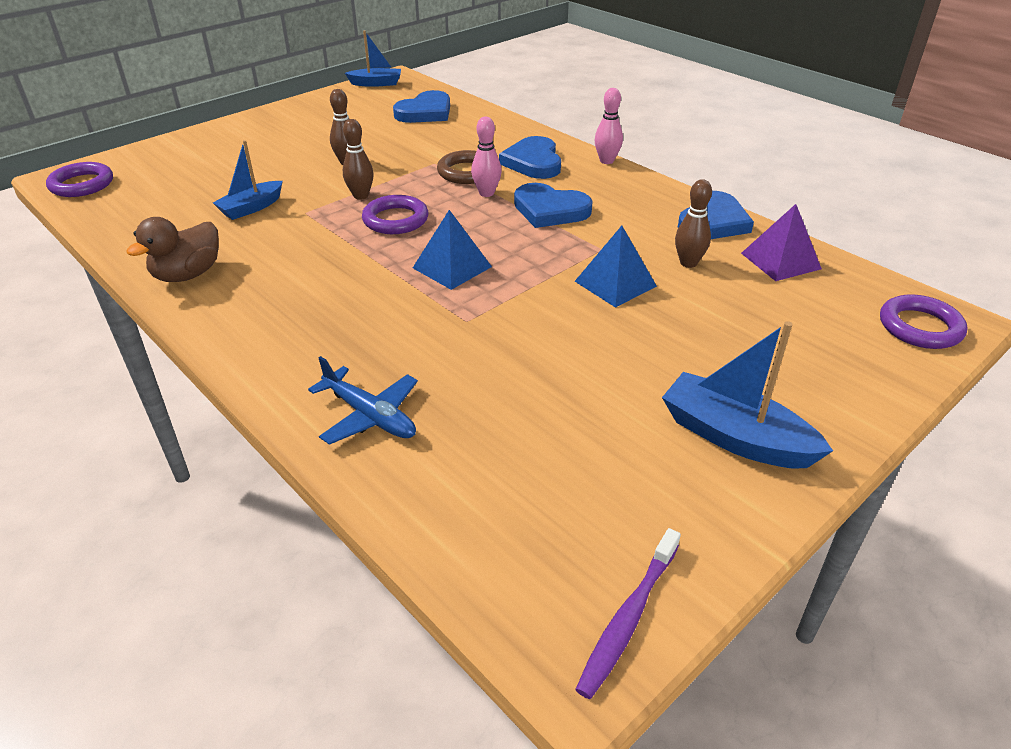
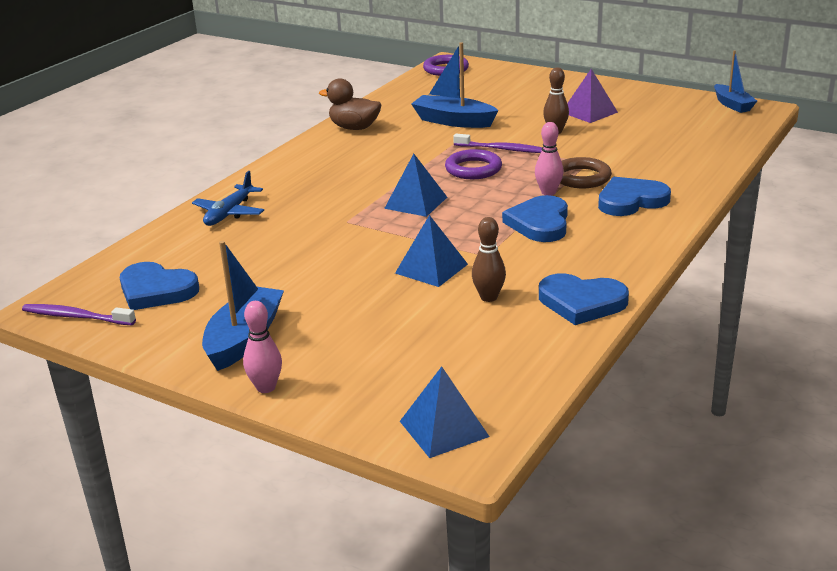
camera: 75 degrees right, 10 degrees down
blue boat [213,140,283,220] -> blue boat [411,42,499,128], size x1.51
brown bowling pin [343,119,374,200] -> purple toothbrush [453,134,542,153]
blue heart [393,90,450,123] -> blue heart moved to [120,262,199,310]
pink bowling pin [595,88,623,164] -> pink bowling pin moved to [243,301,282,393]
purple pyramid [741,204,822,281] -> purple pyramid moved to [567,69,618,123]
purple ring [880,294,968,349] -> blue pyramid [400,366,489,458]

